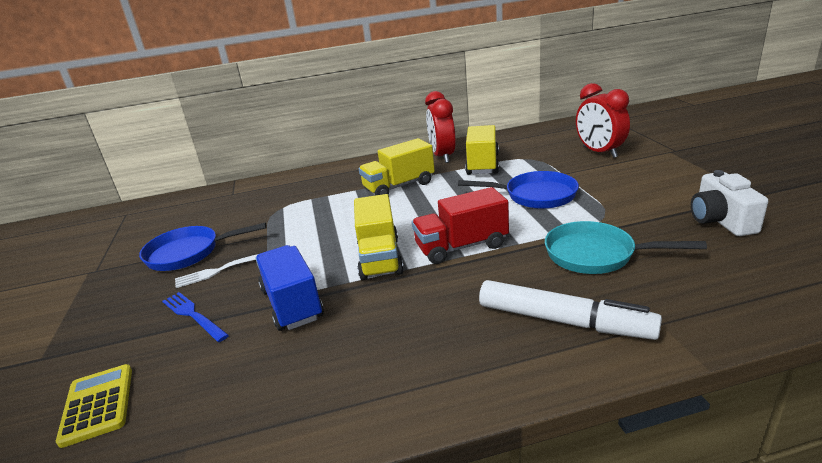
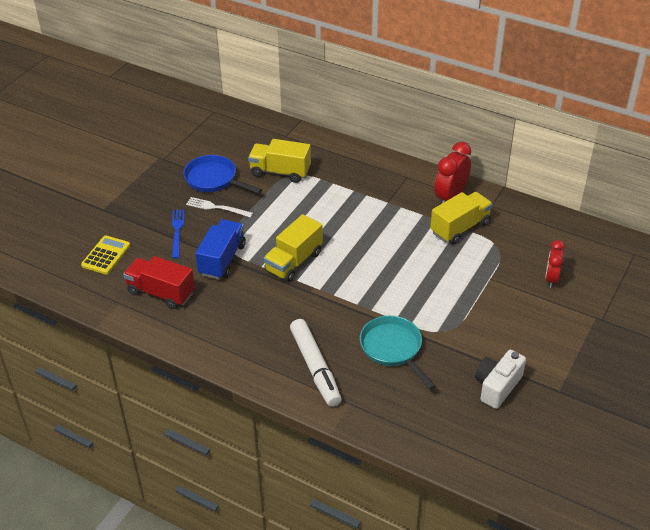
camera: 40 degrees right, 15 degrees up
yellow truck [358,138,435,196] -> yellow truck moved to [248,139,311,183]
red truck [412,187,509,264] -> red truck moved to [123,256,195,309]
blue pan [458,171,579,209] -> none
red clock [576,83,630,158] -> red clock [545,240,565,288], size x0.65

